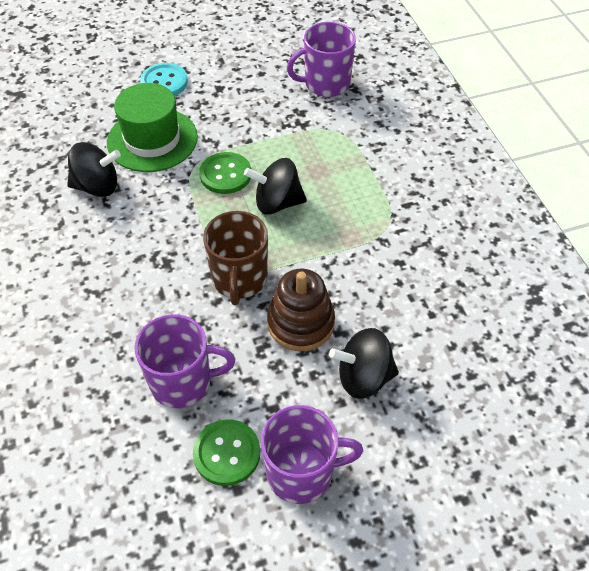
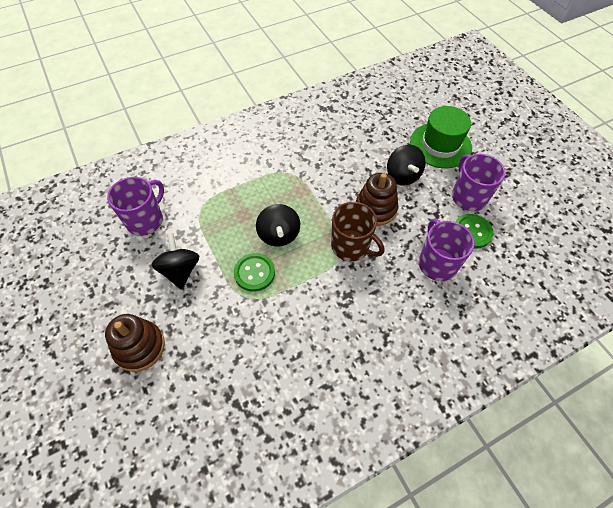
camera: 100 degrees left, 5 degrees up
black spinning top [67,142,121,197] -> black spinning top moved to [151,233,199,290]
green hat [107,83,198,172] -> green hat moved to [410,106,472,168]
turquoise button [140,63,188,96] -> brown stacking toy [105,314,165,372]
brown mug [203,211,268,305] -> brown mug turned 45 degrees clockwise [331,202,384,261]
purple mug [287,22,356,97] -> purple mug turned 120 degrees counterclockwise [107,177,164,236]

